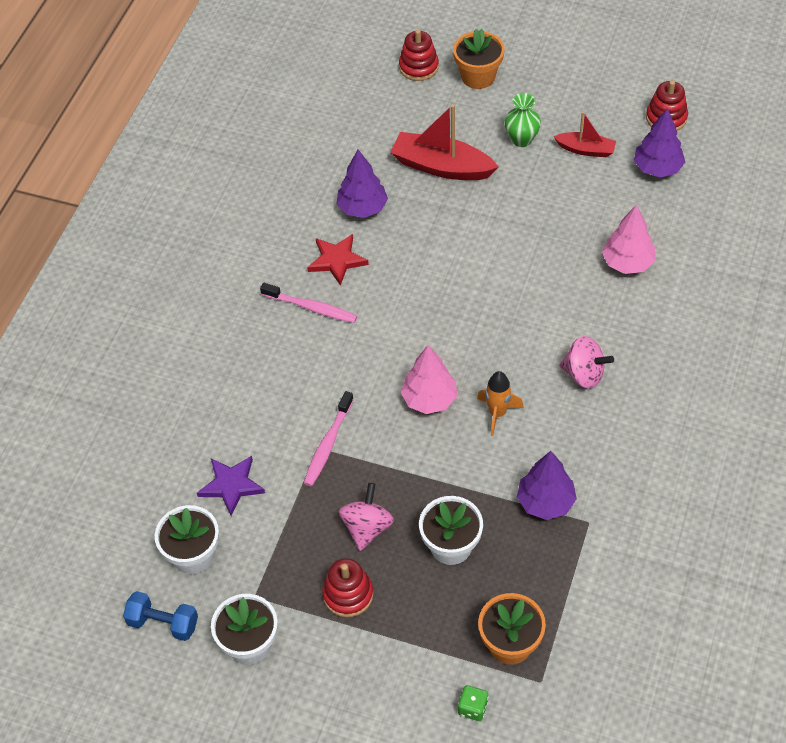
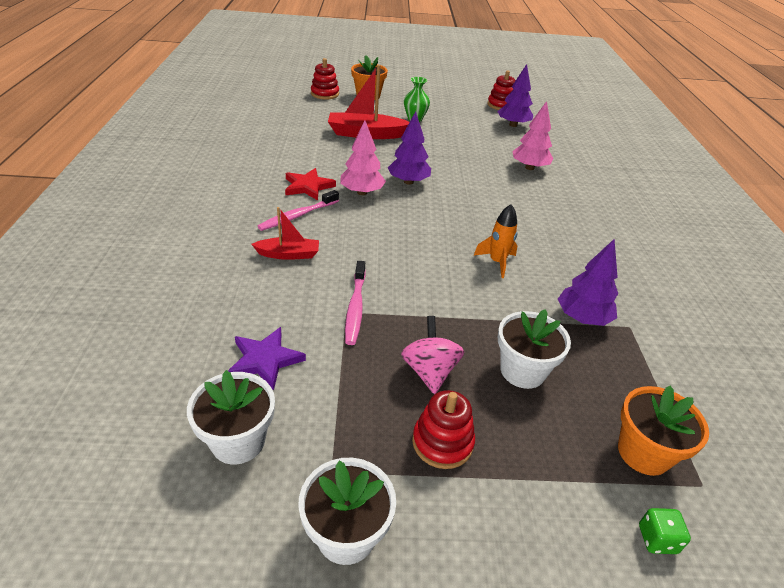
camera: 25 degrees left, 15 degrees down
blue dumbbell [123,591,198,641] -> none
pink toothbrush [260,283,358,323] -> pink toothbrush turned 135 degrees clockwise [258,190,339,231]
purple tree [337,150,388,218] -> purple tree moved to [388,111,431,185]
pink tree [401,345,457,414] -> pink tree moved to [340,121,386,195]
red boat [553,112,616,157] -> red boat moved to [251,207,319,260]
pink spinning top [559,336,614,389] -> none

